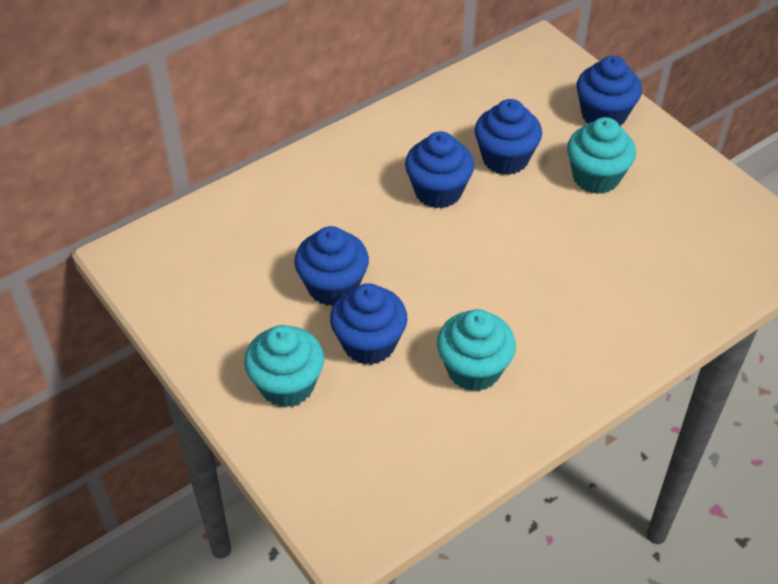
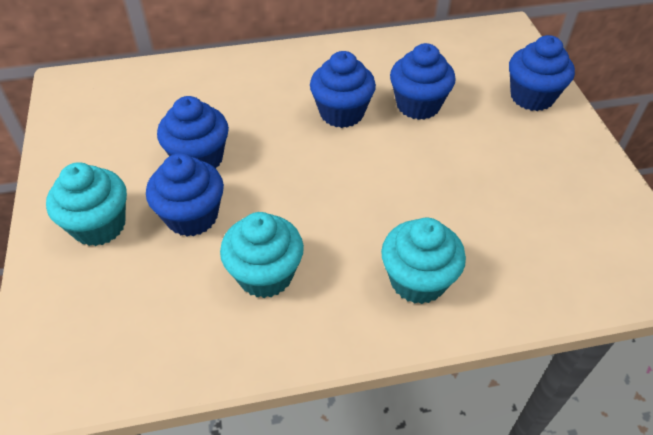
camera: 25 degrees right, 0 degrees up
turquoise cupcake [567,117,636,194] -> turquoise cupcake moved to [381,218,466,304]

